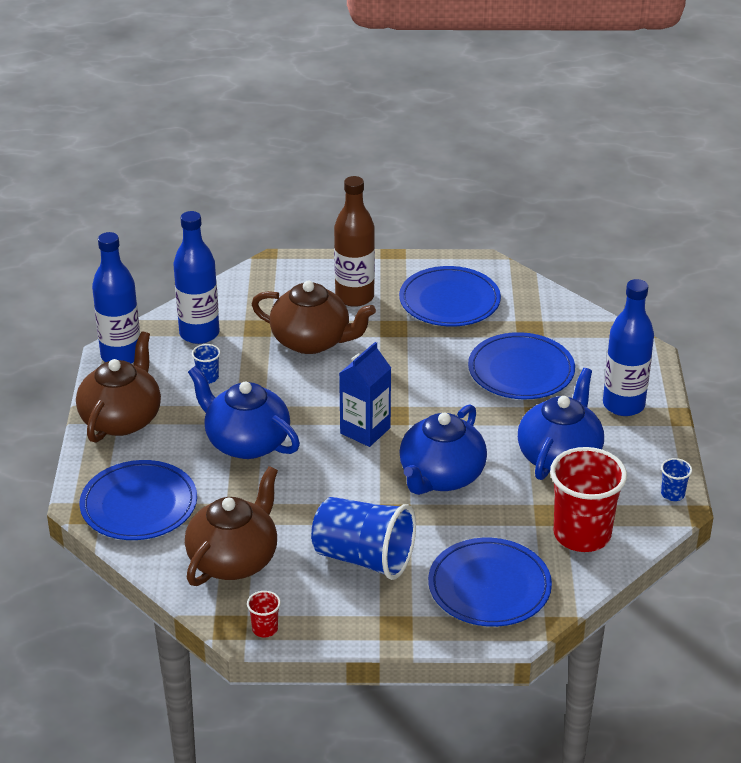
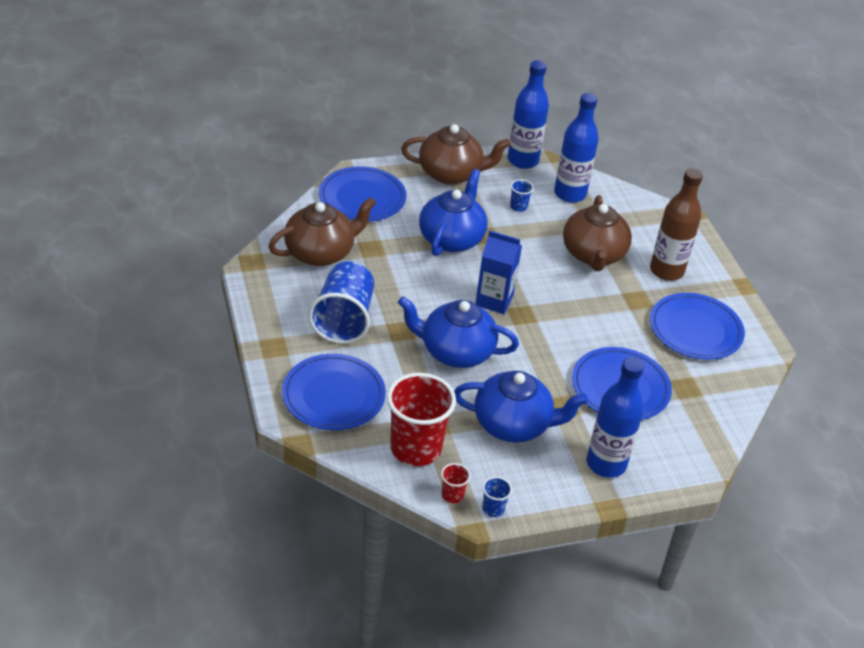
camera: 70 degrees right, 5 degrees up
brown teapot [185,466,278,586] -> brown teapot turned 45 degrees counterclockwise [268,197,376,266]
red cup [247,591,281,638] -> red cup moved to [441,463,470,503]

